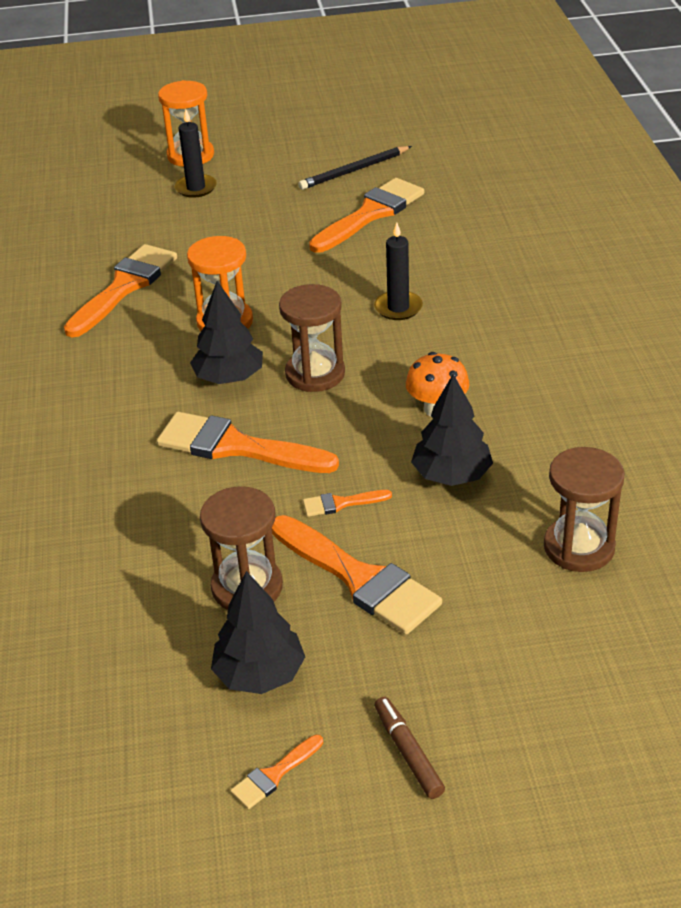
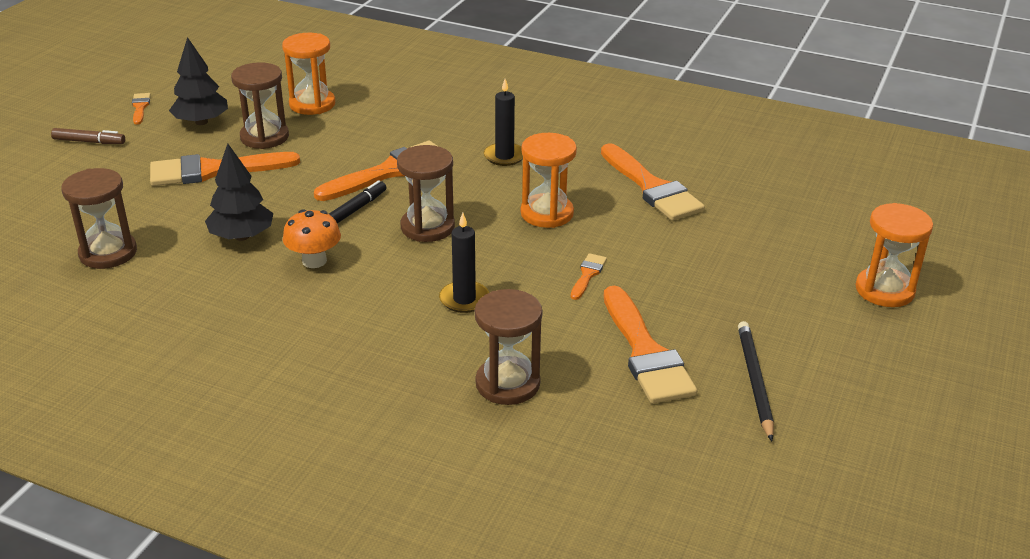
camera: 120 degrees right, 5 degrees down
black candle [175,109,217,198] -> black candle moved to [484,79,523,166]
black tree [190,281,263,384] -> none
orange brush [303,490,392,517] -> orange brush moved to [570,253,607,300]
none -> orange hourglass [282,33,335,115]
none -> black marker [329,180,386,224]
none -> brown hourglass [475,289,542,405]

